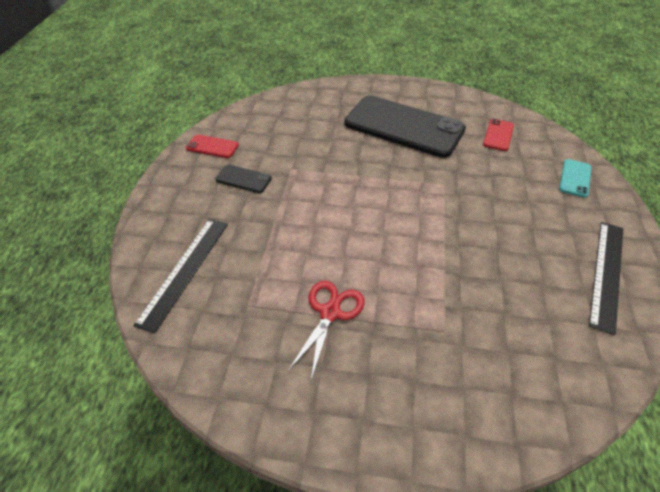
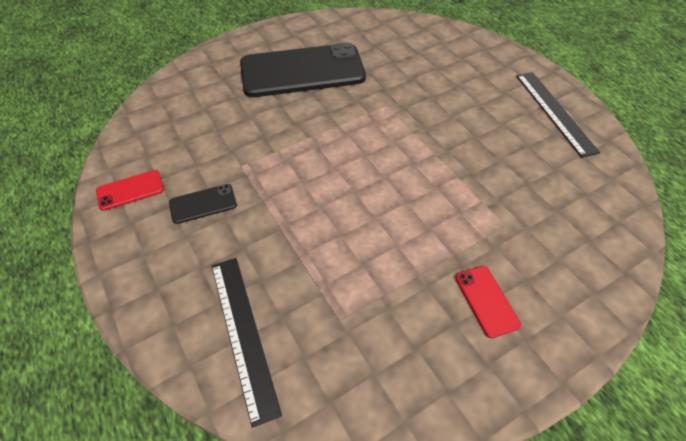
camera: 40 degrees left, 5 degrees up
red scissors [288,281,365,380] -> none
red phone [483,119,514,151] -> red phone moved to [455,266,521,338]
turquoise phone [559,159,592,198] -> none

